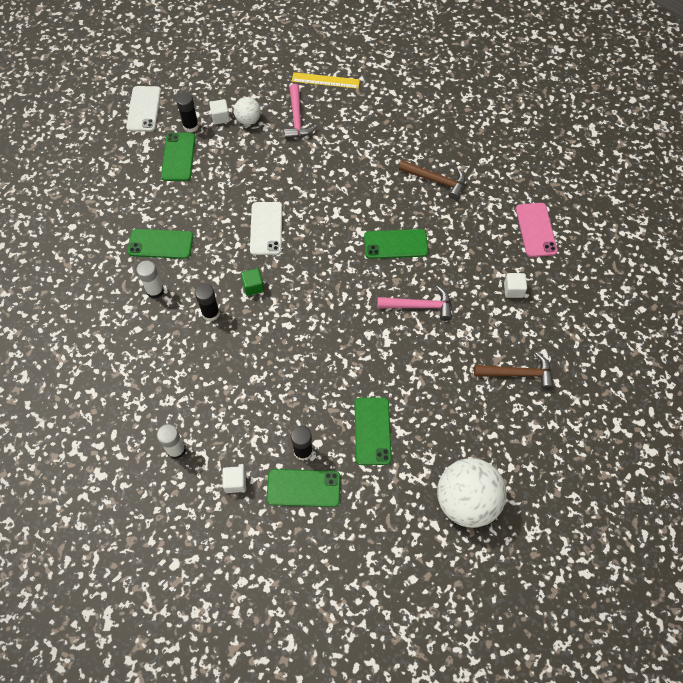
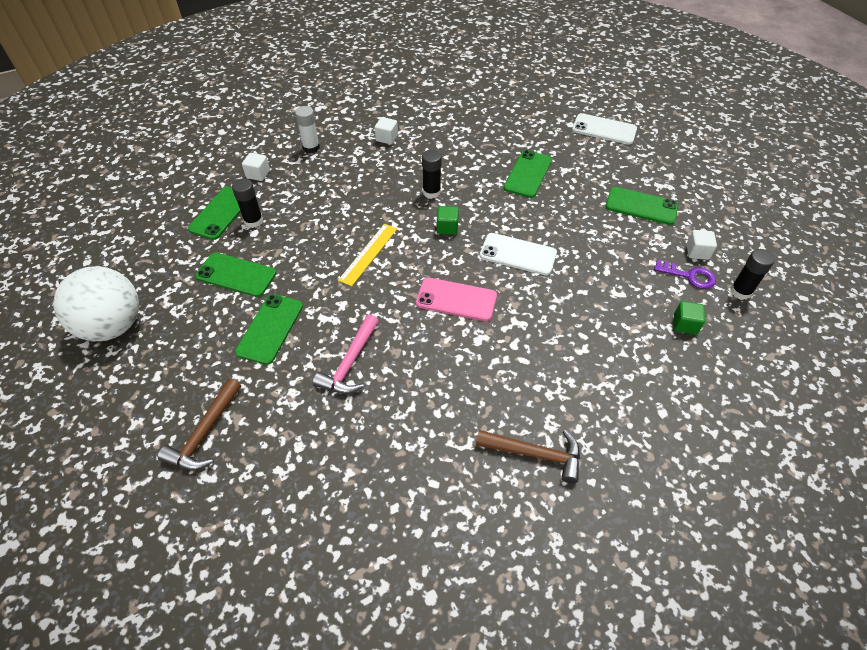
camera: 110 degrees right, 10 degrees down
white phone [126,86,161,132] -> white phone moved to [572,113,637,145]
white glue stick [136,261,164,299] -> none
black glue stick [176,92,199,133] -> black glue stick moved to [730,249,775,300]
white ball [234,97,261,125] -> purple key [654,259,716,289]
pink hammer [284,84,317,139] -> green cube [674,301,705,335]
yellow ruler [292,72,360,89] -> yellow ruler moved to [338,224,397,286]
green phone [364,229,428,259] -> green phone moved to [235,294,303,365]
brown hammer [399,160,465,200] -> brown hammer turned 120 degrees counterclockwise [476,430,580,484]
white cube [504,273,527,298] -> white cube moved to [374,117,398,144]
pink phone [516,203,558,257] -> pink phone moved to [416,277,497,321]

